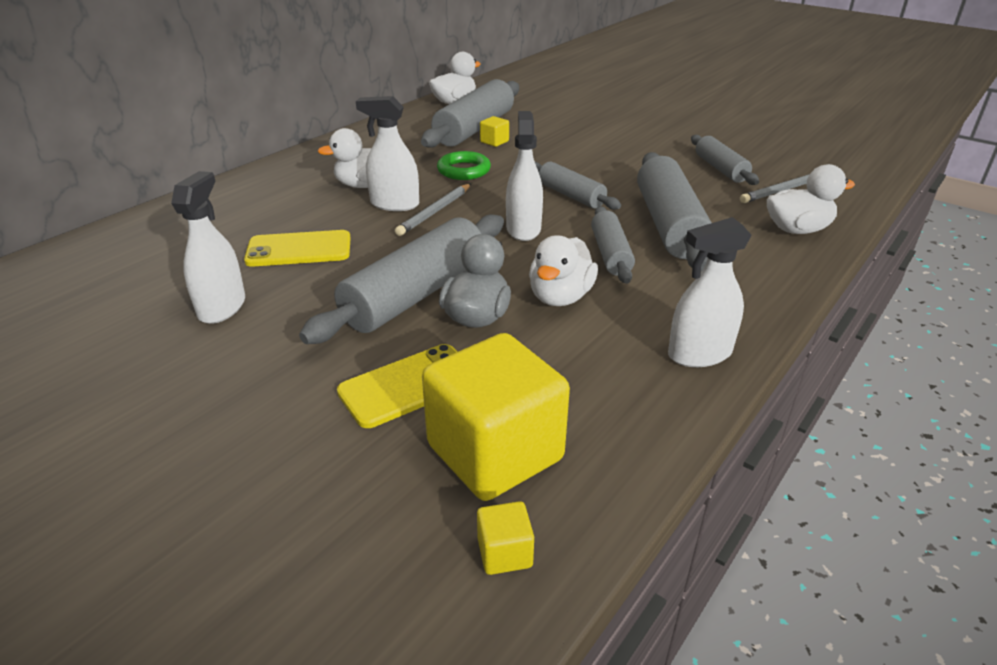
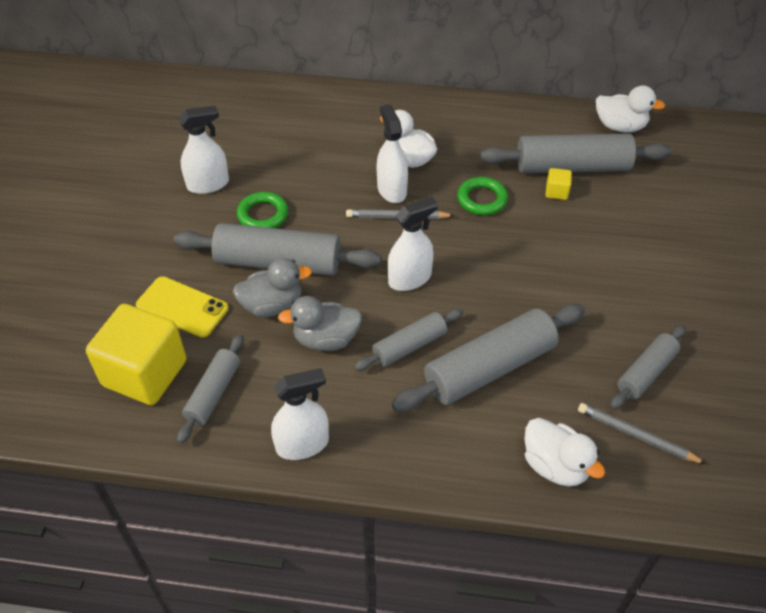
camera: 60 degrees right, 15 degrees up
yellow phone [244,230,351,267] -> none
yellow cube [477,501,534,575] -> none
white duck [529,235,598,306] -> grey duck [278,296,362,351]
grey rolling pin [535,162,621,210] -> grey rolling pin moved to [177,334,244,444]
white spray bottle [668,217,751,367] -> white spray bottle turned 120 degrees clockwise [271,368,329,460]
none -> green ring [237,192,288,228]

